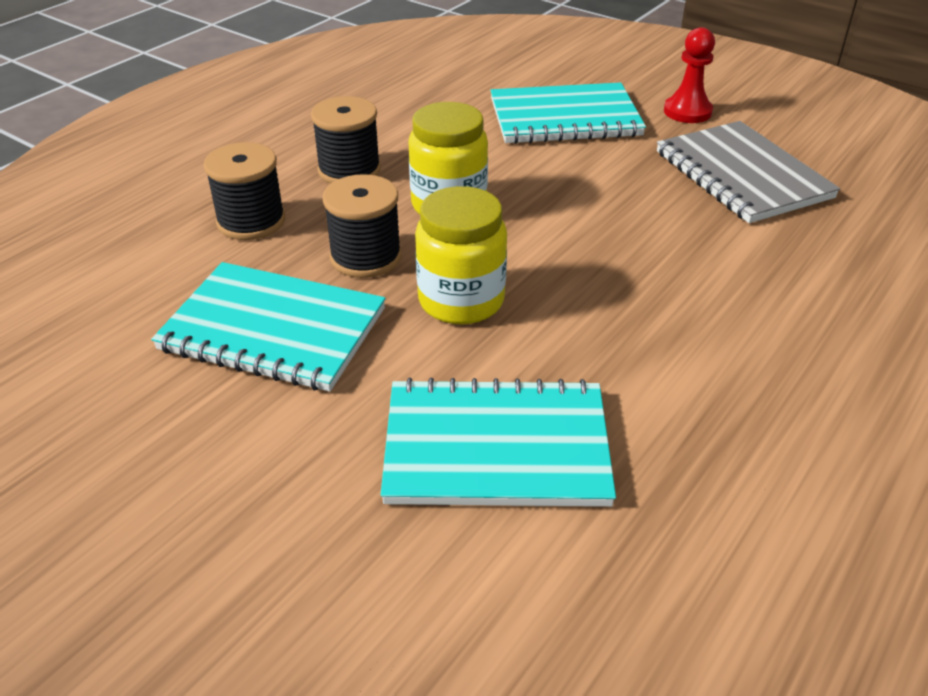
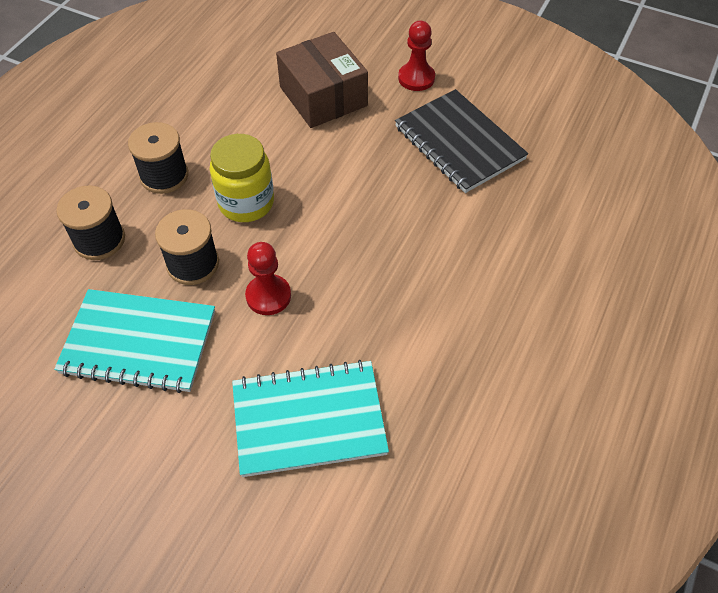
camera: 10 degrees left, 15 degrees up
yellow jar [415,186,507,325] -> red pawn [245,242,291,315]
turquoise notebook [490,82,646,144] -> brown box [276,32,368,128]
grey notebook [657,121,840,223] -> black notebook [395,89,528,193]

